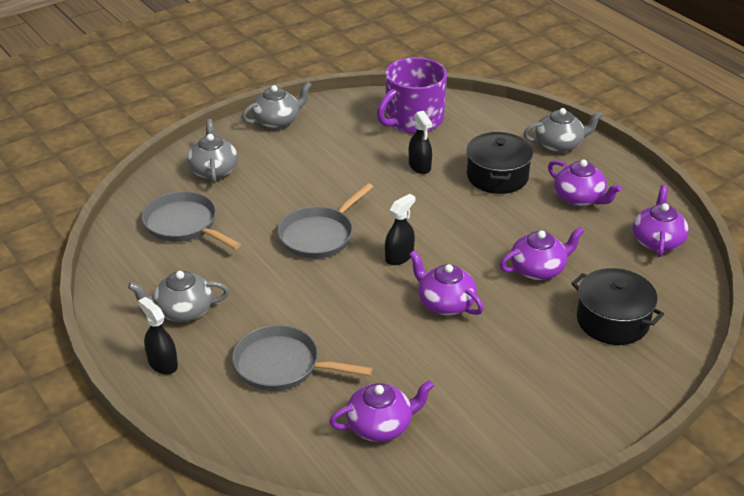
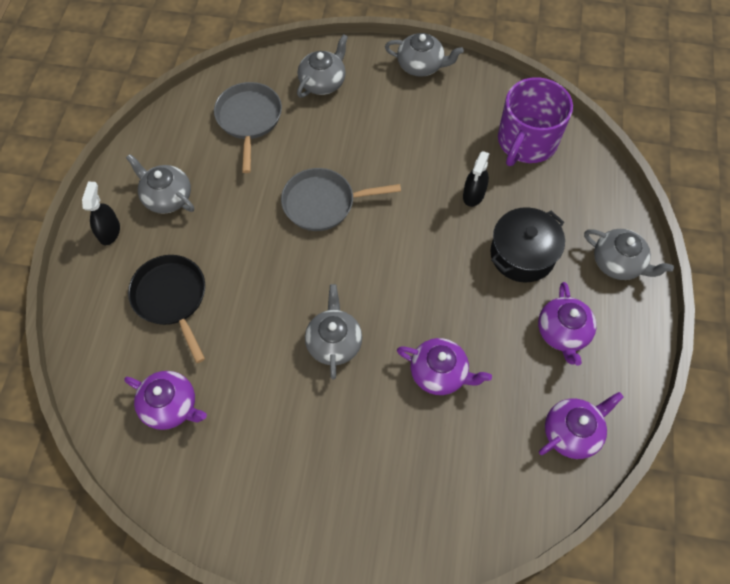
camera: 45 degrees right, 25 degrees up
grey pan [232,325,373,391] -> black pan [128,255,205,363]
purple mug [377,57,447,133] -> purple mug turned 60 degrees counterclockwise [498,77,573,166]
black spray bottle [385,194,415,265] -> none
purple teapot [409,251,484,315] -> grey teapot [305,284,362,380]
black pot [571,268,664,345] -> none

